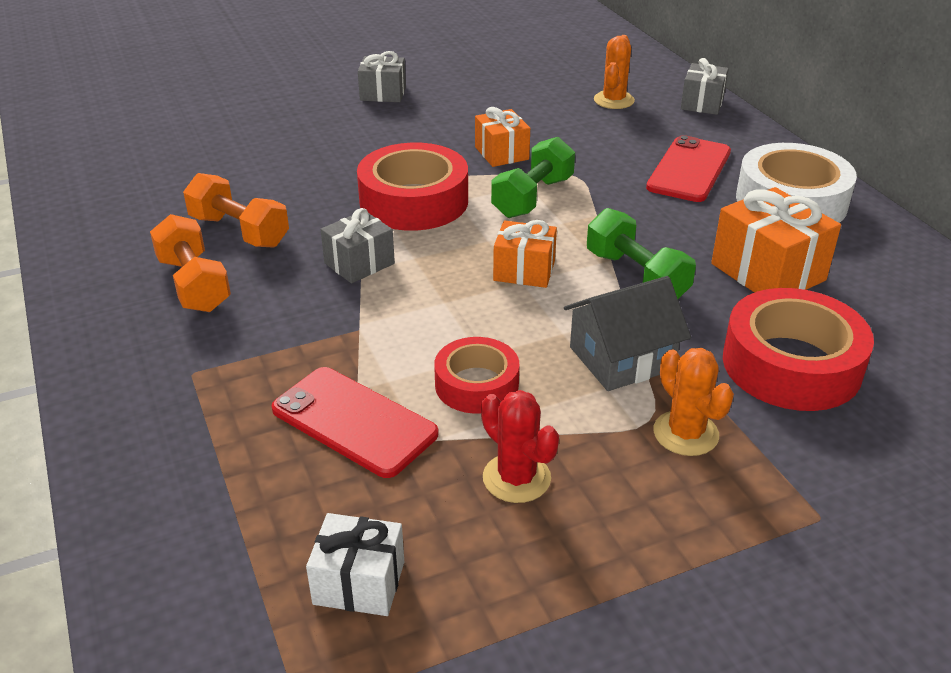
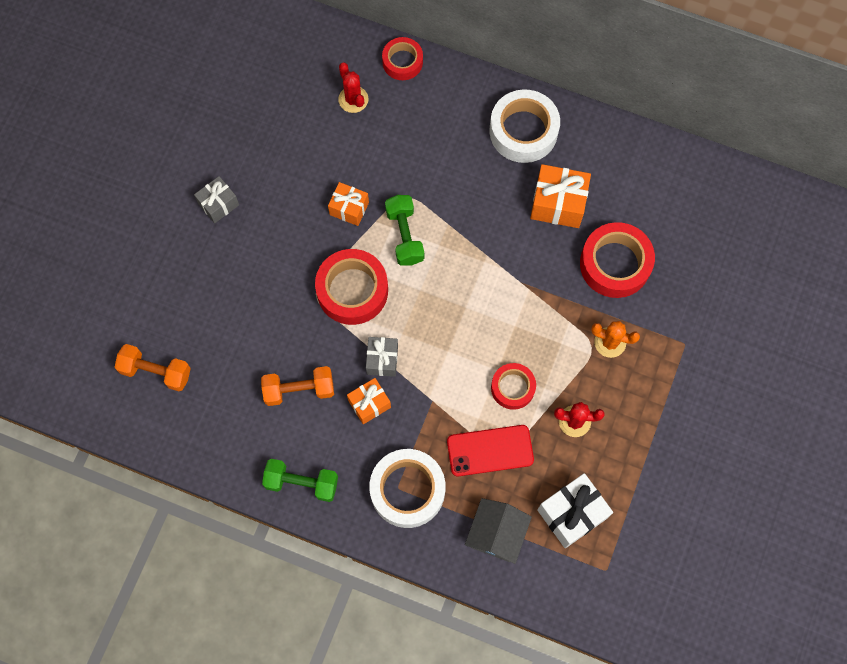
camera: 45 degrees left, 35 degrees up
orange dumbbell [150,214,231,312] -> orange dumbbell moved to [115,344,191,391]
white gift [306,513,404,616] -> white gift [537,473,613,548], size x1.58
orange gift [493,220,557,288] -> orange gift moved to [347,378,391,424]
grey house [564,276,691,391] -> grey house moved to [465,498,532,564]
green dumbbell [587,208,696,299] -> green dumbbell moved to [262,459,338,502]
orange cactus [594,35,635,109] -> red cactus [338,63,368,113]
red phone [646,135,731,202] -> none
grey gift [681,58,729,115] -> red tape [382,37,423,80]
none -> white tape [369,449,446,528]

